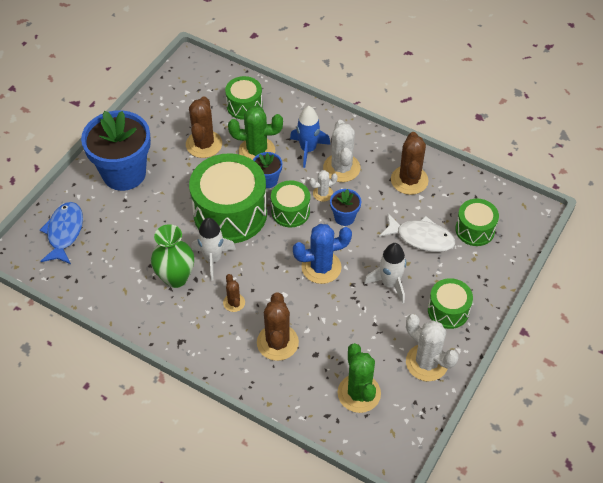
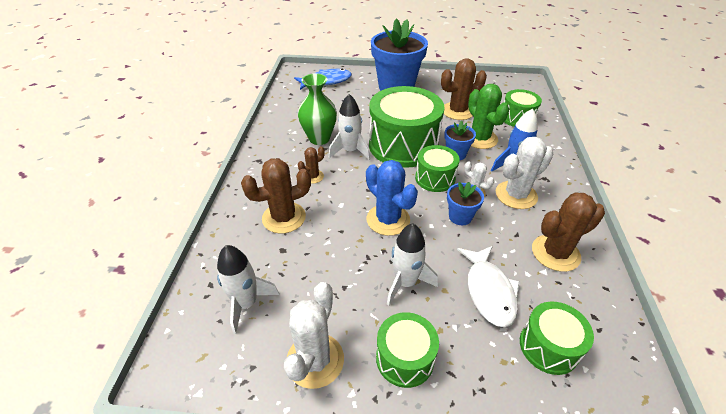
camera: 65 degrees right, 10 degrees down
green cactus [337,343,381,413] -> white rocket [217,245,280,334]

